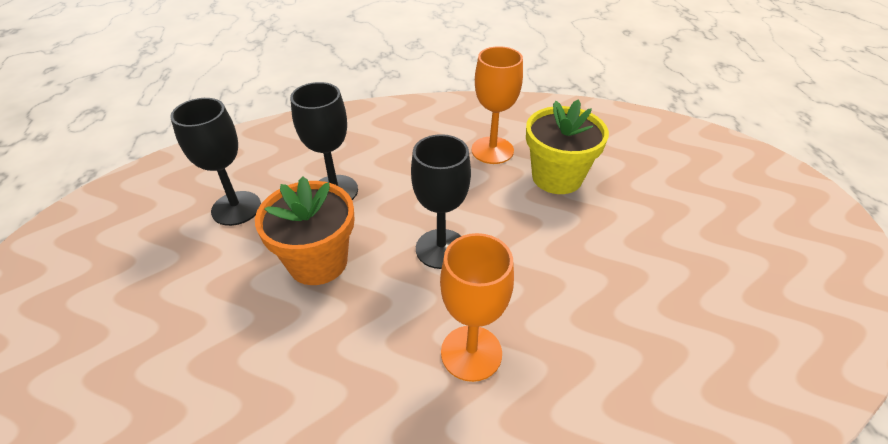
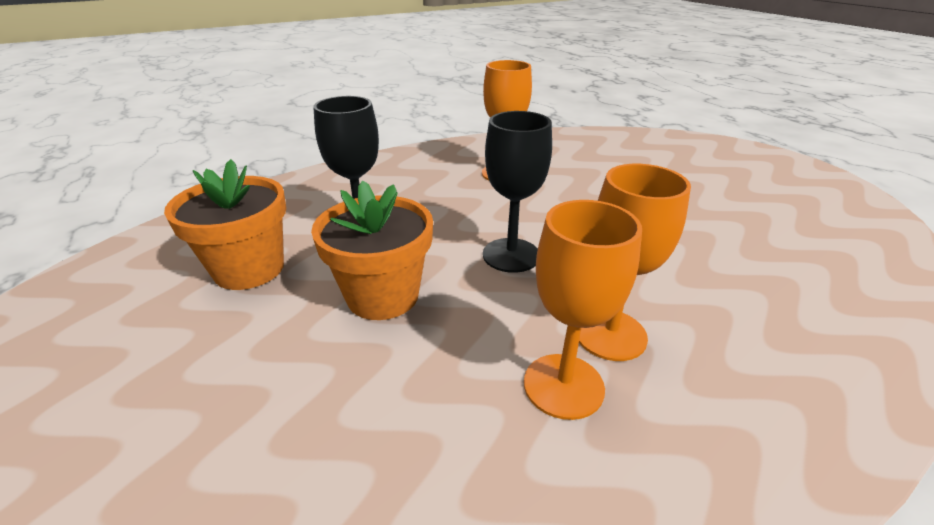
camera: 20 degrees left, 10 degrees down
black goblet [170,98,261,226] -> orange flower pot [164,159,286,290]
yellow flower pot [526,99,609,194] -> none
none -> orange goblet [524,200,642,420]

